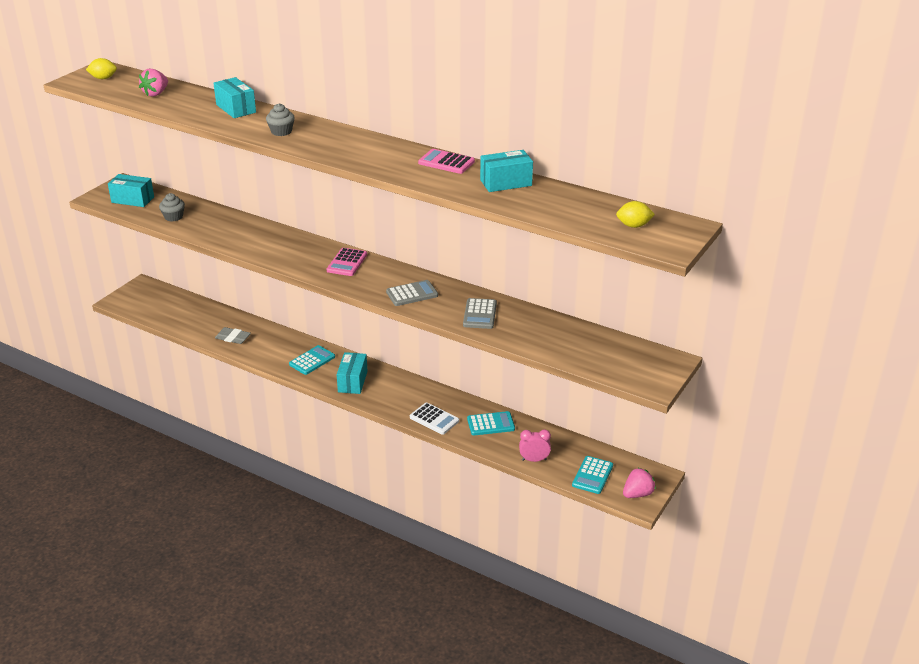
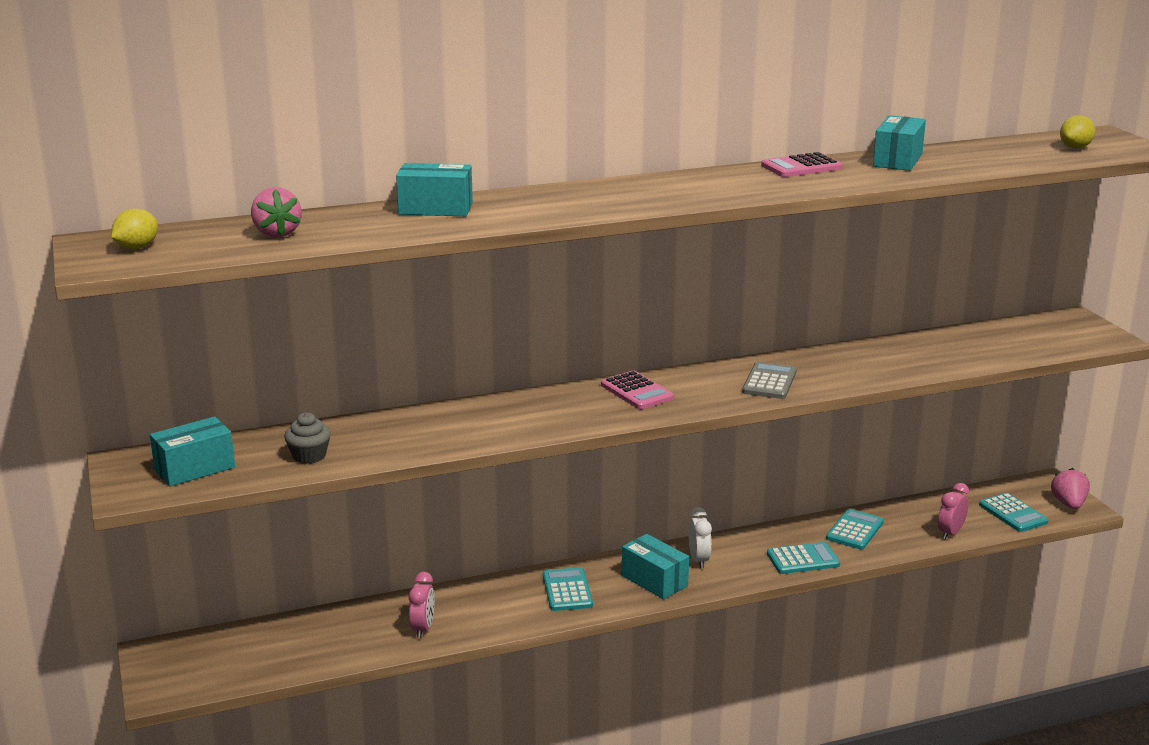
camera: 50 degrees left, 10 degrees down
grey eraser [215,327,251,344] -> pink clock [409,572,435,638]
grey cupcake [266,104,295,136] -> none
white calculator [410,403,459,435] -> turquoise calculator [767,542,840,574]
grey calculator [463,298,497,329] -> none
none -> white clock [688,507,712,568]

